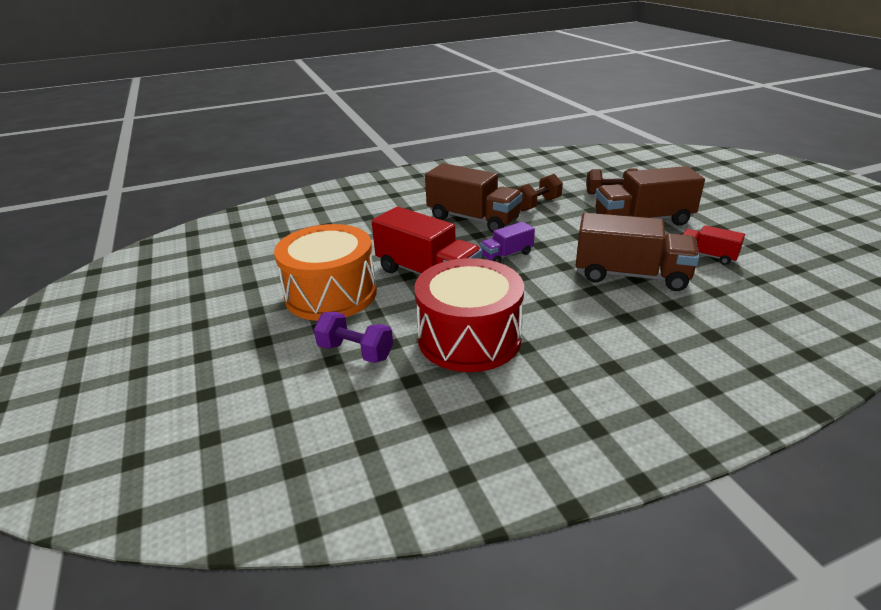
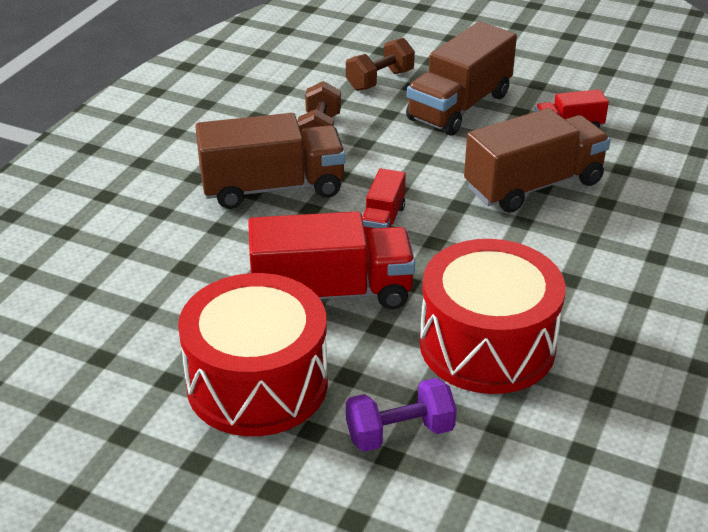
camera: 45 degrees left, 5 degrees up
orange drum [274,224,377,321] -> red drum [178,273,328,436]
purple truck [480,221,535,263] -> red truck [362,168,406,236]

